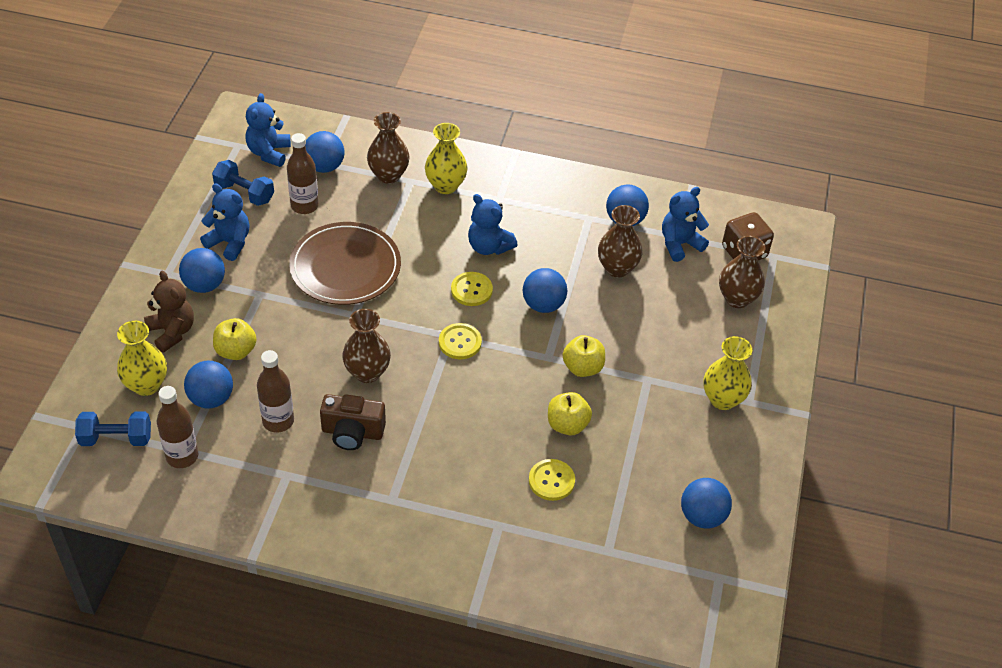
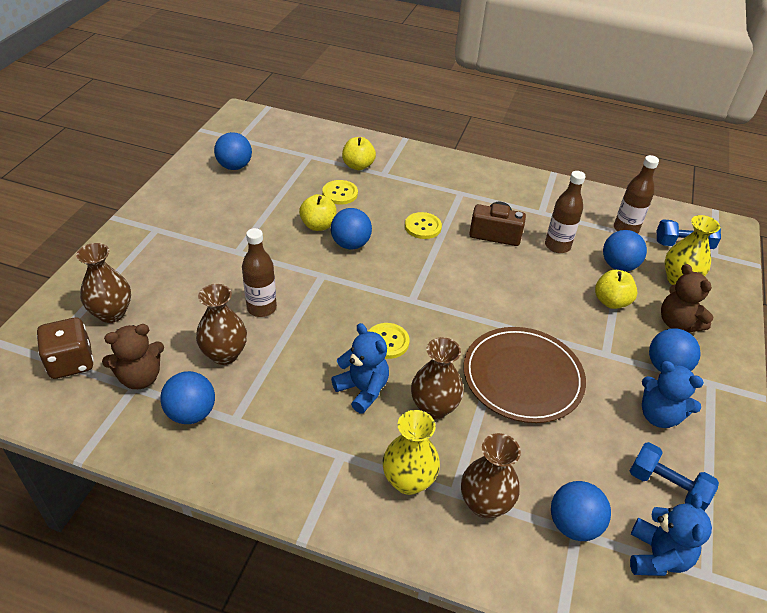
camera: 175 degrees left, 5 degrees down
brown bottle [287,133,319,214] -> brown bottle moved to [242,228,277,317]
brown vase [342,309,391,383] -> brown vase moved to [411,337,464,419]
yellow button [439,323,482,359] -> yellow button moved to [405,212,442,239]
blue ball [523,268,568,313] -> blue ball moved to [331,208,372,249]
yellow apple [563,335,605,377] -> yellow apple moved to [342,137,376,170]
blue teddy bear [662,187,709,262] -> brown teddy bear [102,324,164,389]
yellow vase [703,336,752,410] -> none

